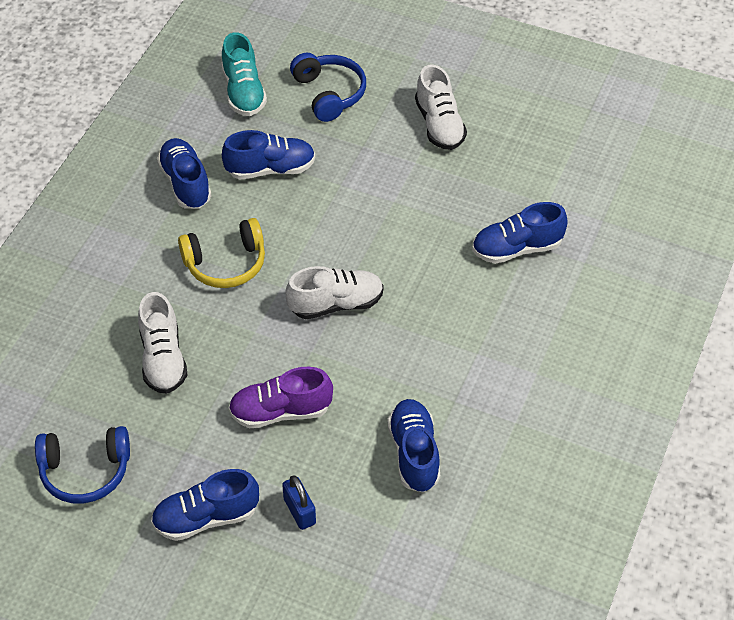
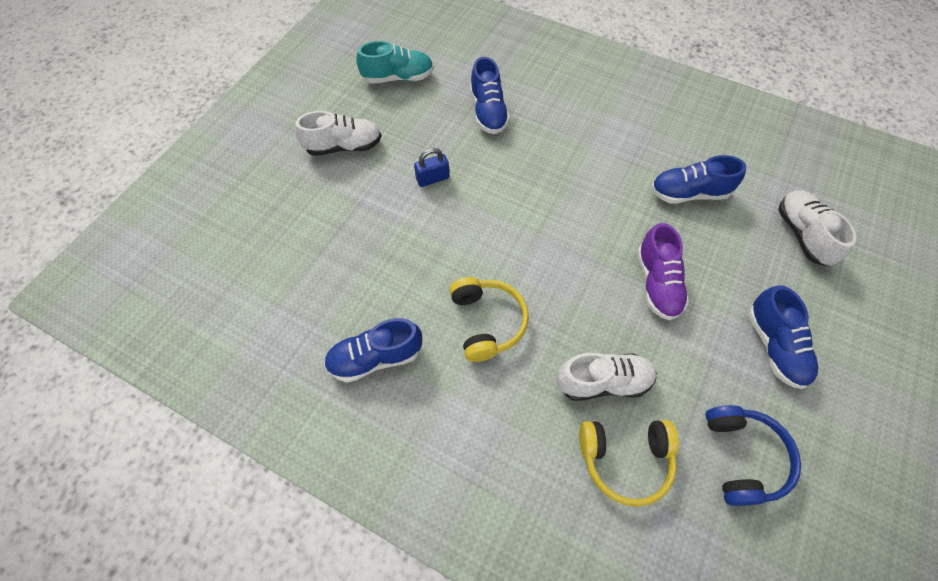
camera: 85 degrees left, 10 degrees up
turquoise shoe [222,32,267,116] -> turquoise shoe moved to [356,41,434,84]
blue shoe [222,130,315,180] -> none
blue padlock [282,475,316,530] -> blue padlock moved to [414,148,449,187]
white shoe [286,266,384,319] -> white shoe moved to [778,190,856,266]
blue headphones [290,53,366,122] -> none
none -> yellow headphones [579,420,679,507]

